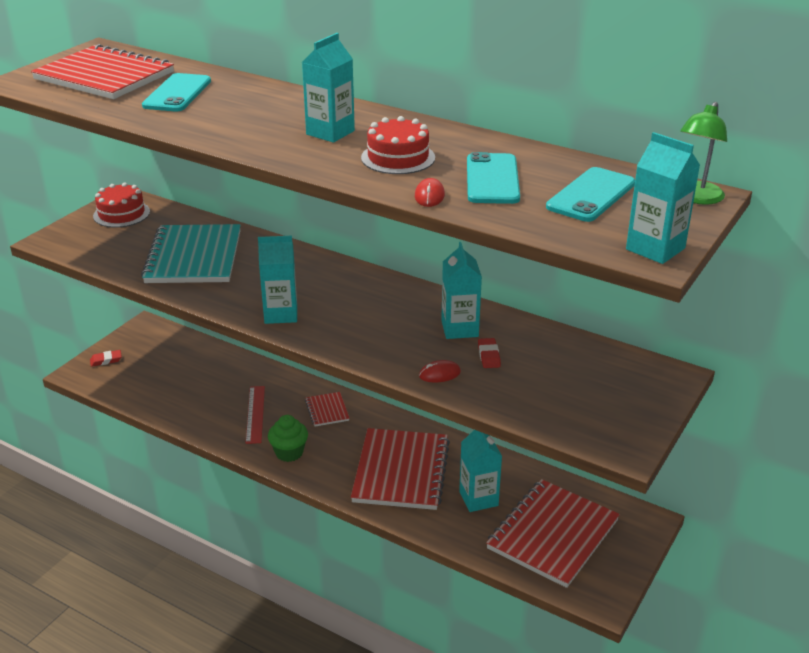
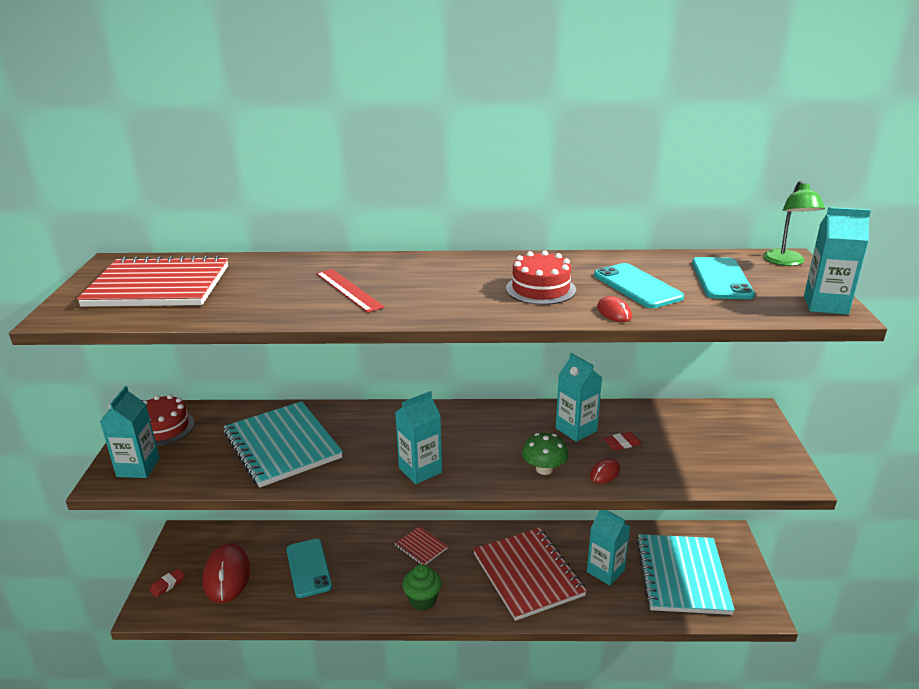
camera: 30 degrees left, 5 degrees down
turquoise phone [142,73,211,111] -> turquoise phone moved to [286,539,332,598]
red ruler [246,386,265,444] -> red ruler moved to [316,269,385,313]
turquoise carton [302,33,355,143] -> turquoise carton moved to [100,386,160,478]
red eraser [478,338,501,368] -> red eraser turned 75 degrees counterclockwise [603,432,642,450]
red notebook [486,479,620,588] -> turquoise notebook [636,534,735,615]
none -> red mouse [203,543,250,603]
none -> green mushroom [522,433,569,475]

